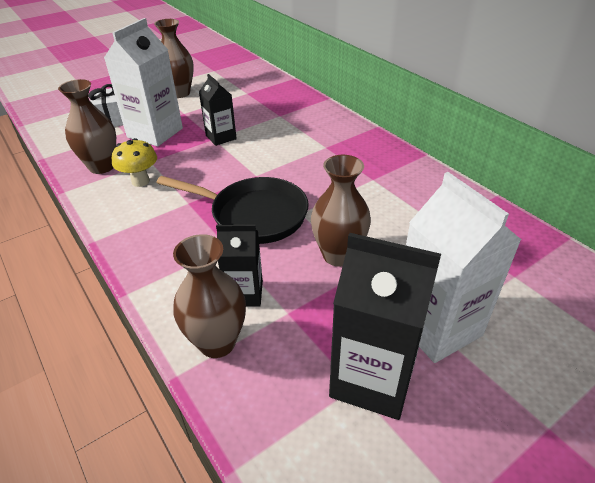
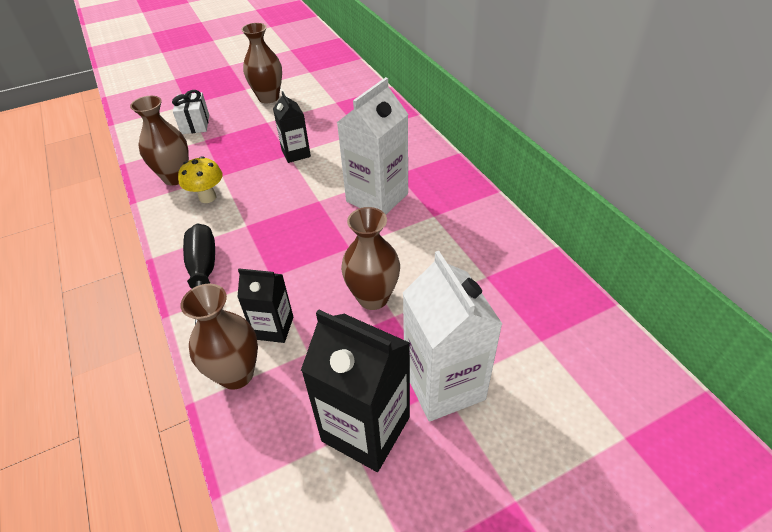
camera: 10 degrees right, 5 degrees up
white carton [104,18,183,147] -> white carton moved to [337,77,408,215]
black pan [157,176,309,244] -> none
none -> black screwdriver [183,223,215,325]

